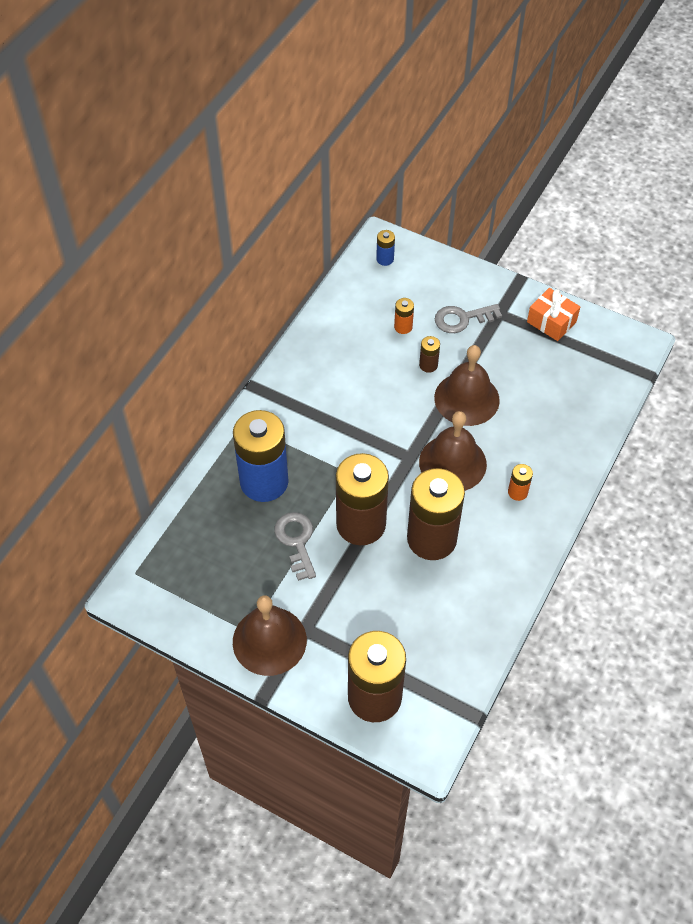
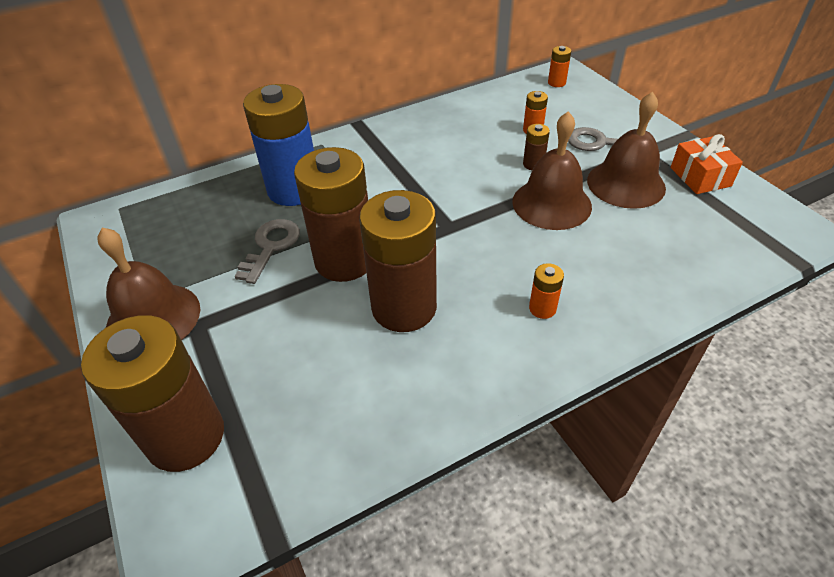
camera: 35 degrees right, 10 degrees down
blue battery [376,230,395,266] -> orange battery [548,46,571,87]
brown bell [419,411,487,491] -> brown bell moved to [587,92,666,209]

